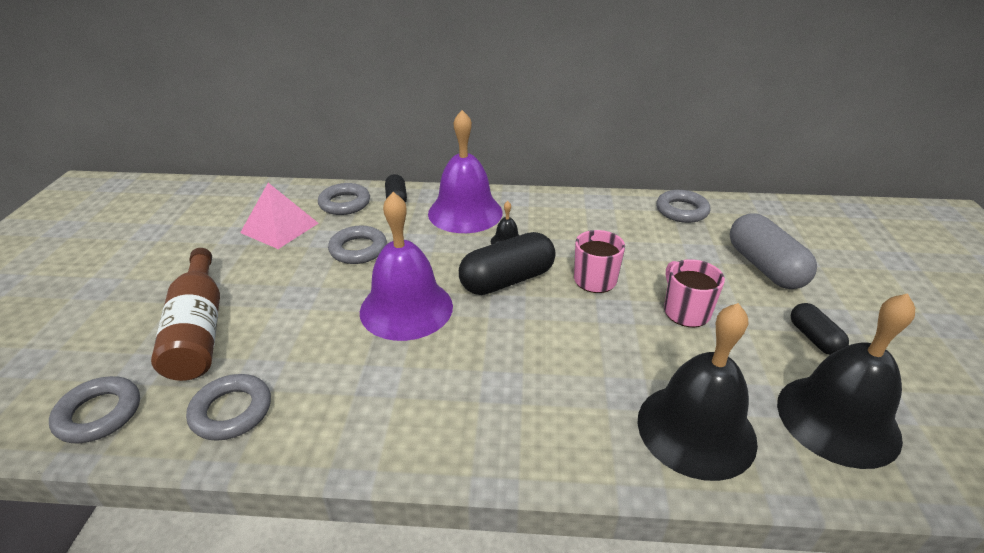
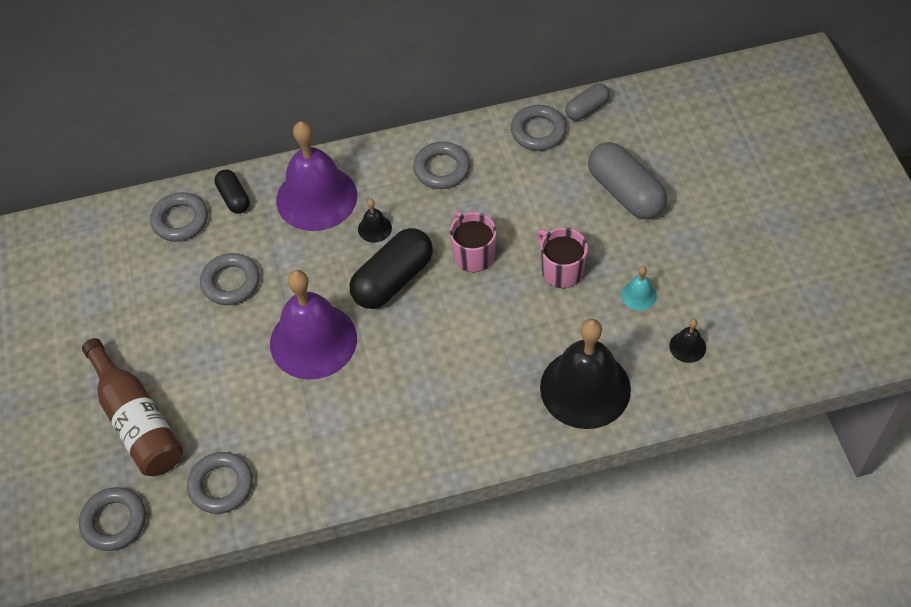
camera: 15 degrees left, 20 degrees up
pink pyramid [240,183,318,249] -> none
black bell [777,293,915,469] -> black bell [669,319,706,363], size x0.41
black capsule [791,303,849,355] -> none
none -> grey ring [413,142,470,189]
none -> grey capsule [565,84,610,121]
none -> turquoise bell [621,266,657,310]

